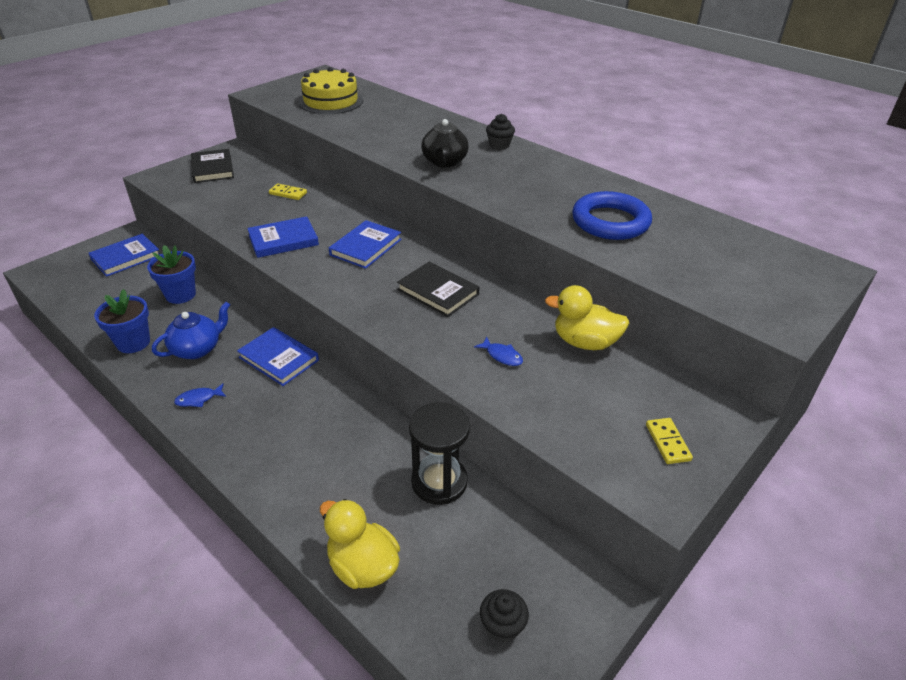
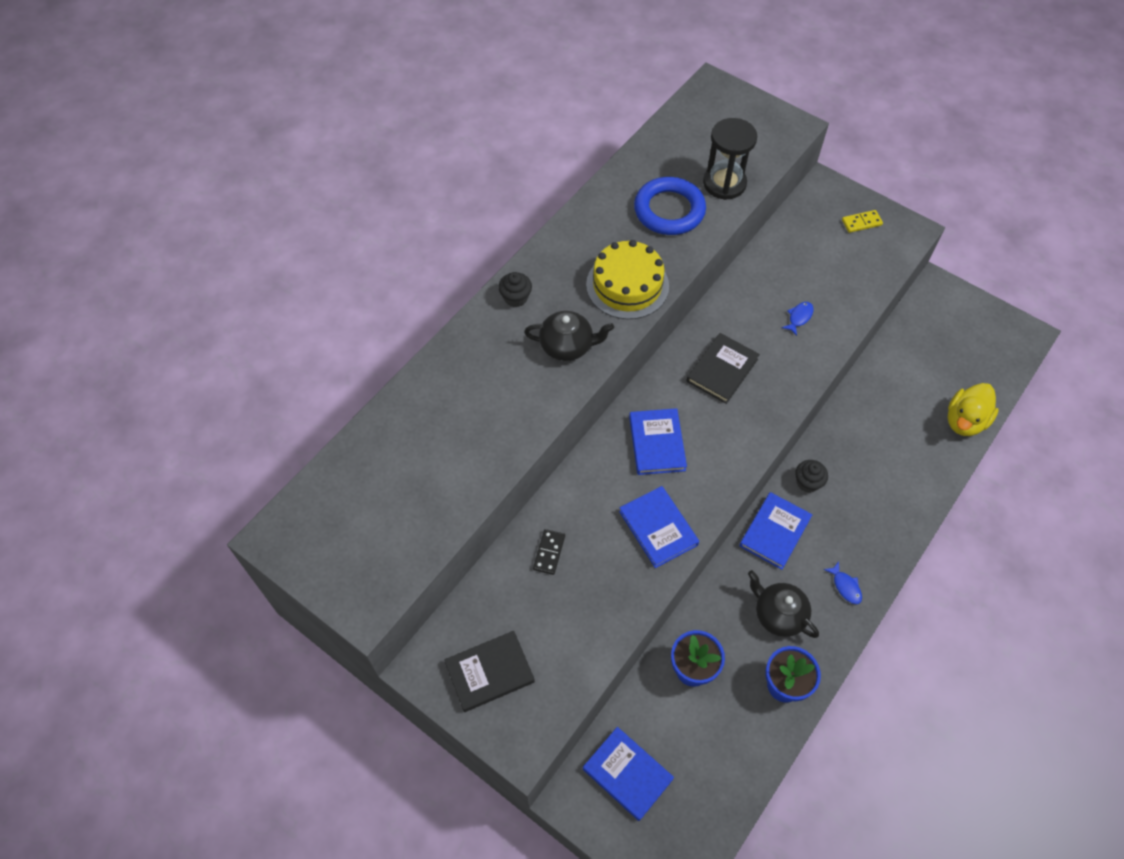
camera: 95 degrees left, 20 degrees up
blue teapot [152,302,230,359] -> black teapot [748,570,819,638]
yellow domino [269,183,307,200] -> black domino [533,529,565,575]
yellow cake [298,67,363,114] -> yellow cake moved to [586,240,669,319]
blue book [329,220,402,269] -> blue book turned 60 degrees clockwise [629,408,687,475]
black hourglass [409,402,470,505] -> black hourglass moved to [703,118,757,200]
black cupcake [480,589,529,643] -> black cupcake moved to [795,460,828,493]
yellow duck [545,285,629,350] -> none

